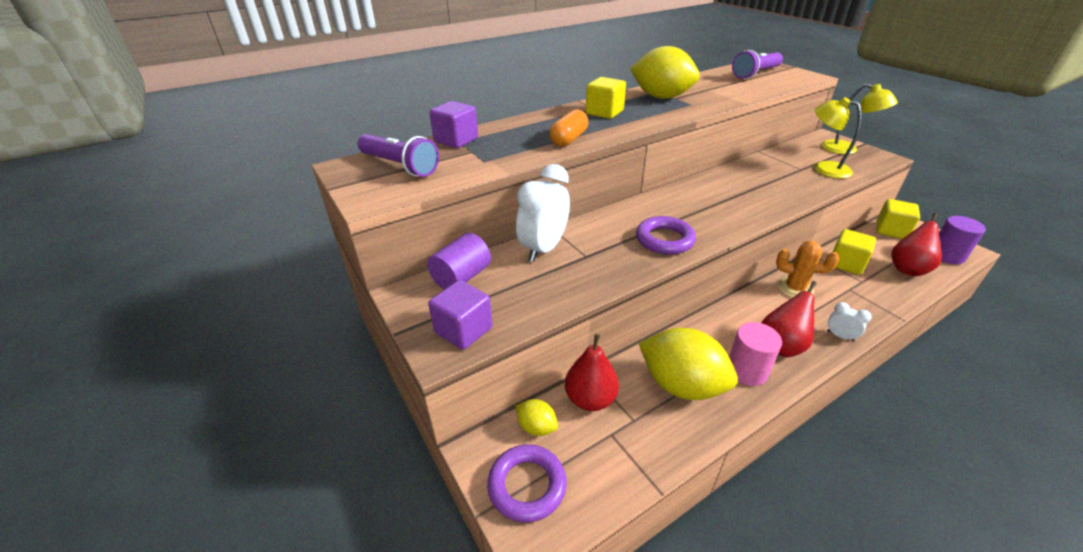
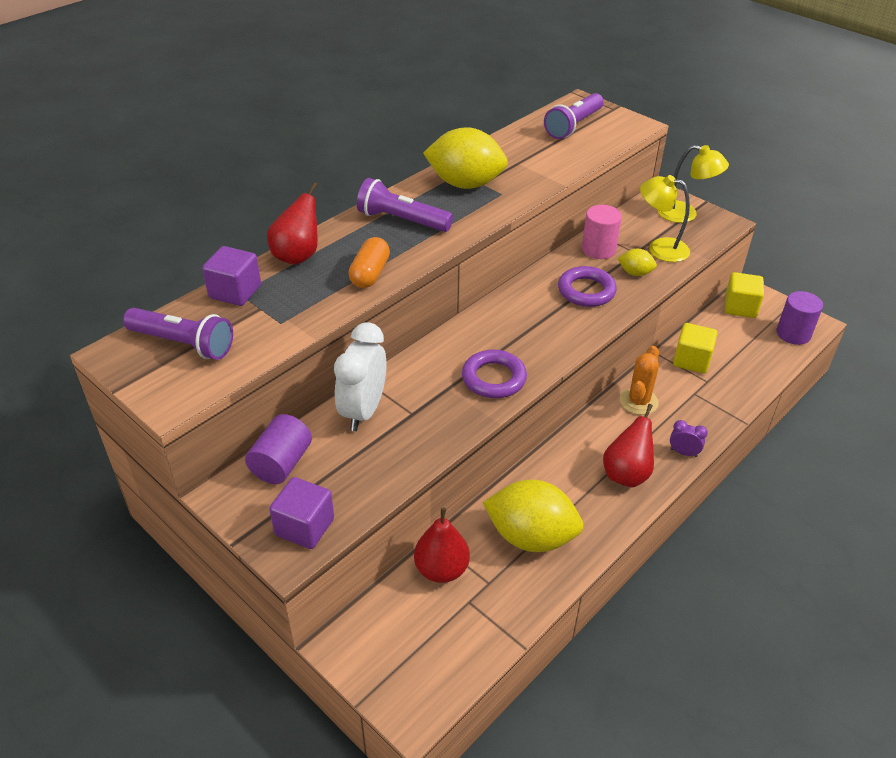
camera: 15 degrees left, 5 degrees up
purple ring [487,444,567,523] -> purple ring moved to [558,266,617,307]
yellow lemon [515,399,558,436] -> yellow lemon moved to [618,249,657,276]
yellow cube [586,77,626,119] -> purple flashlight [357,178,453,232]
pink cylinder [729,322,782,386] -> pink cylinder moved to [582,205,622,259]
orange cactus [776,241,839,298] -> orange cactus turned 75 degrees counterclockwise [620,346,659,415]
white clock [827,302,871,342] -> purple clock [670,420,708,457]
red pear [891,213,942,276] -> red pear moved to [267,182,318,265]

